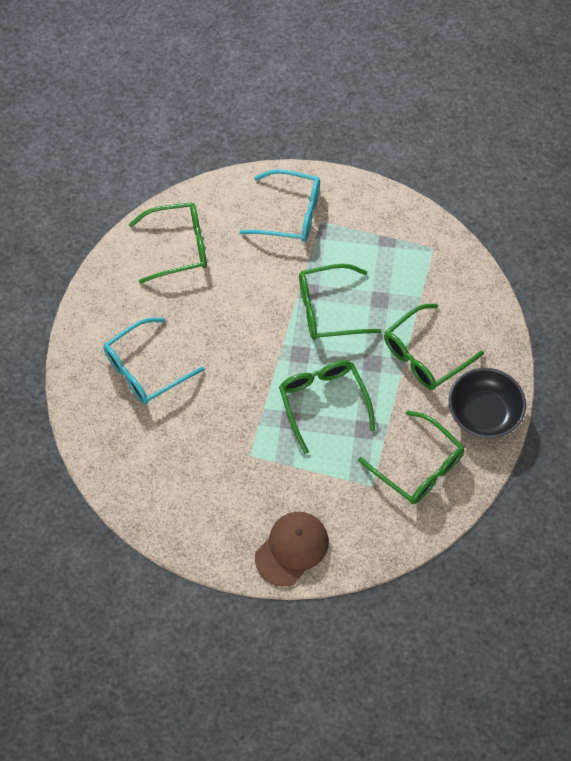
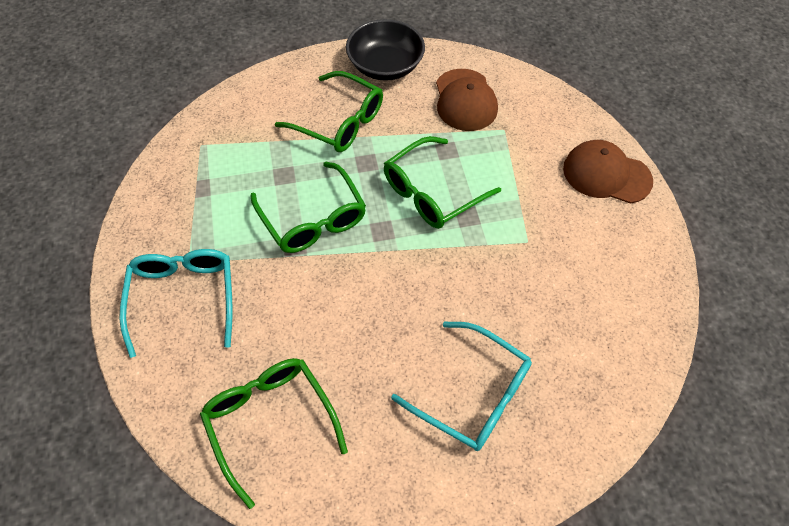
camera: 110 degrees left, 5 degrees down
green glasses [358,410,465,505] -> brown cap [436,69,498,131]

